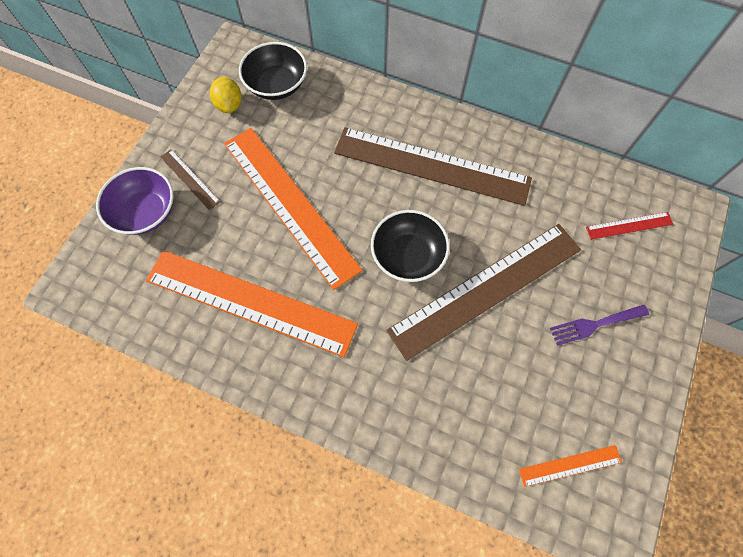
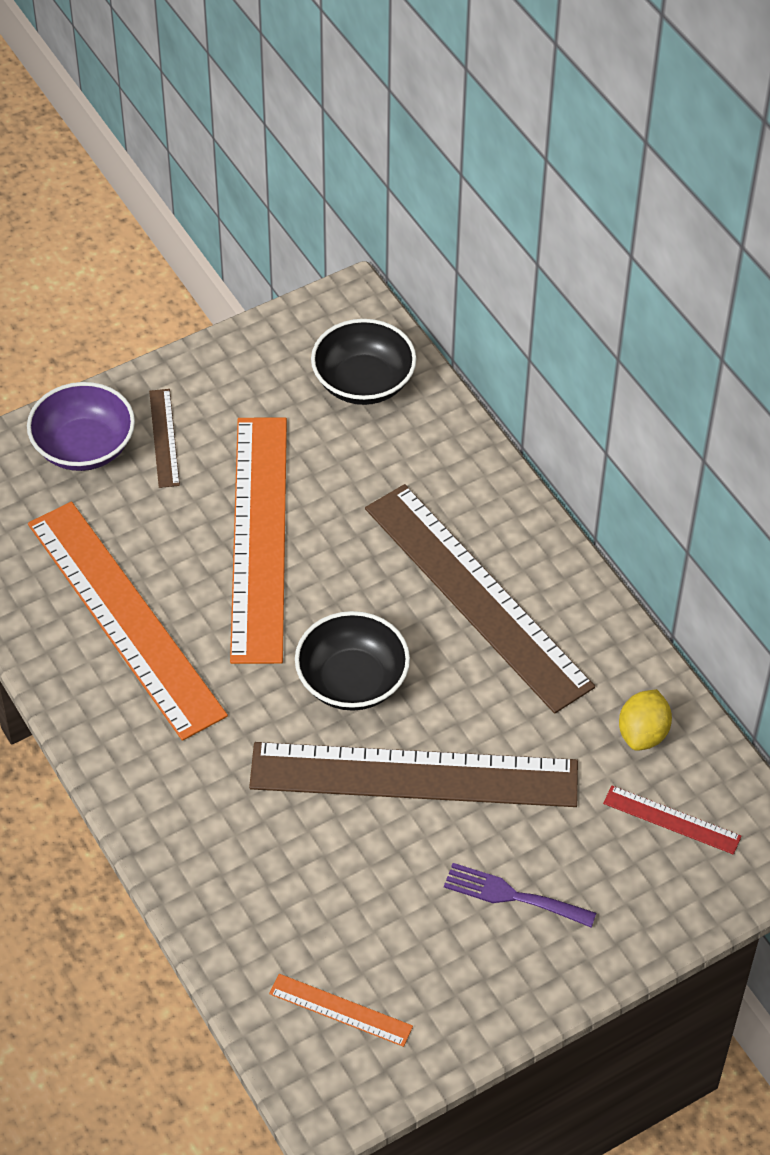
camera: 35 degrees right, 15 degrees down
yellow lemon [210,77,242,113] -> yellow lemon moved to [619,689,672,751]

